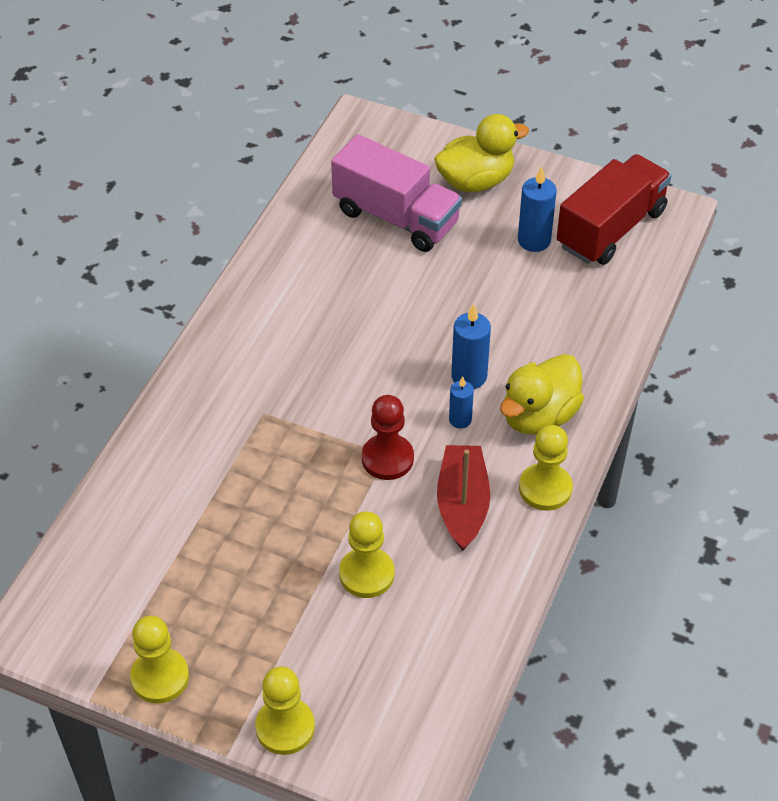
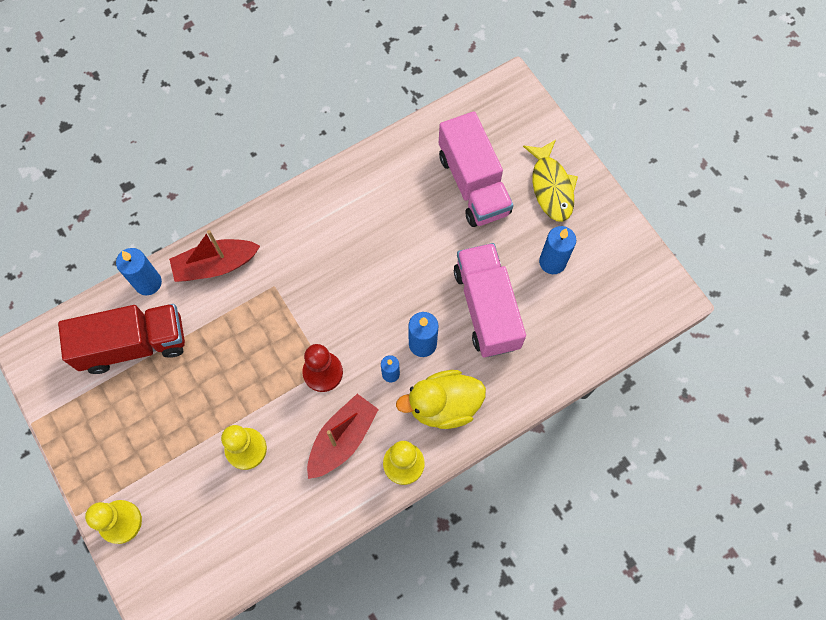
camera: 35 degrees right, 20 degrees up
yellow pawn [130,615,189,703] -> none
yellow duck [434,114,529,192] -> yellow fish [523,140,578,222]
red truck [557,154,671,265] -> red truck moved to [58,304,185,374]
none -> blue candle [116,248,162,295]
none -> red boat [169,230,260,282]
none -> pink truck [454,243,526,357]

